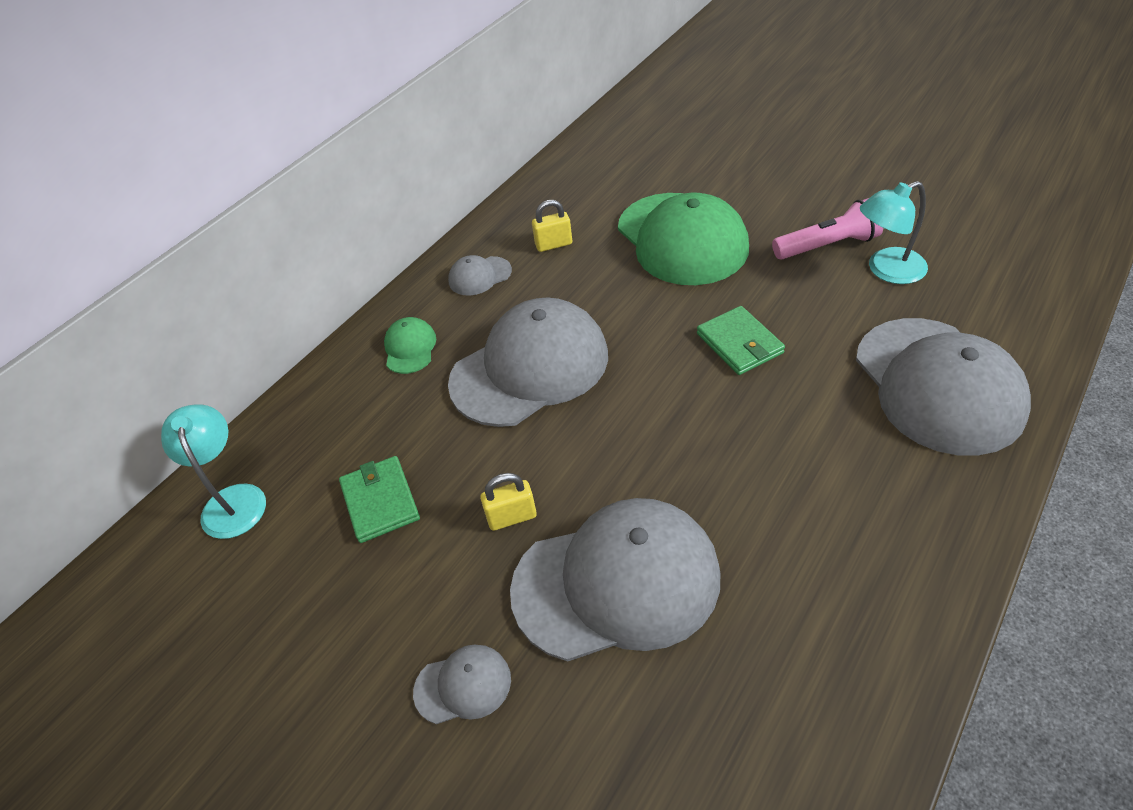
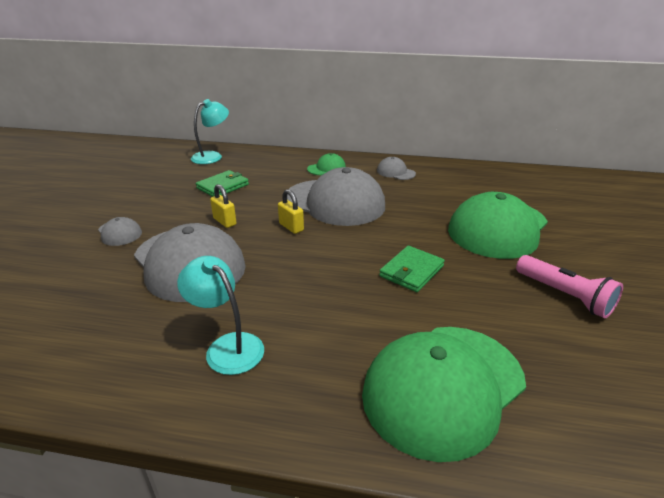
camera: 60 degrees right, 15 degrees down
yellow padlock [532,200,572,252] -> yellow padlock moved to [278,189,304,234]
grey cap [856,318,1031,456] -> green cap [362,327,526,462]
turquoise lamp [860,181,928,284] -> turquoise lamp moved to [177,256,264,375]

